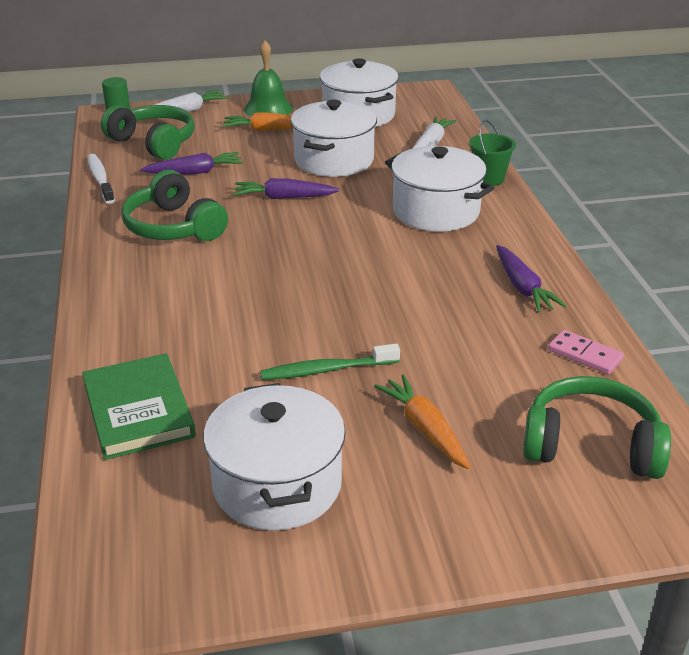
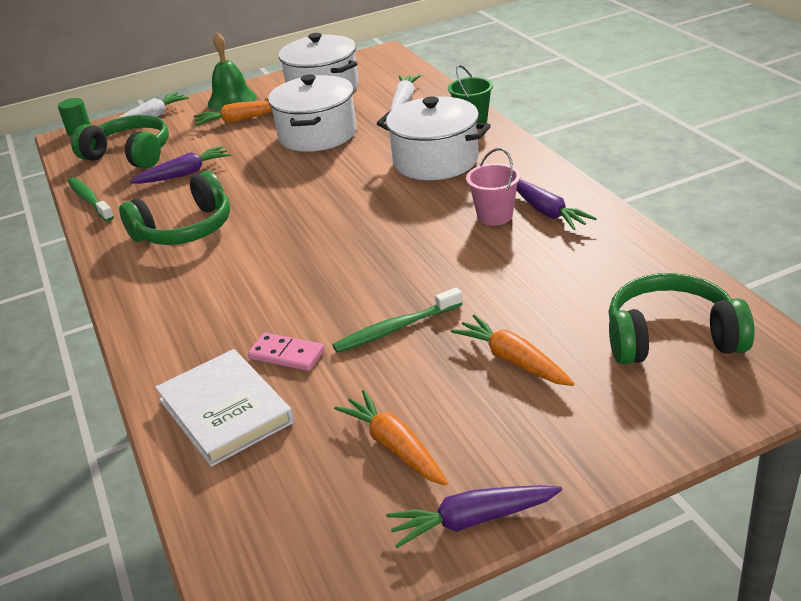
camera: 10 degrees left, 0 degrees up
green book [82,353,196,460] -> white book [155,349,294,467]
white toothbrush [88,154,115,204] -> green toothbrush [68,177,114,222]
green headphones [122,170,228,241] -> green headphones turned 75 degrees counterclockwise [119,171,230,245]
white pot [203,383,346,531] -> orange carrot [334,390,448,486]
purple carrot [233,178,340,199] -> purple carrot moved to [386,485,562,548]
pink domino [548,330,624,375] -> pink domino moved to [248,333,325,371]
none -> pink bucket [466,148,521,225]

